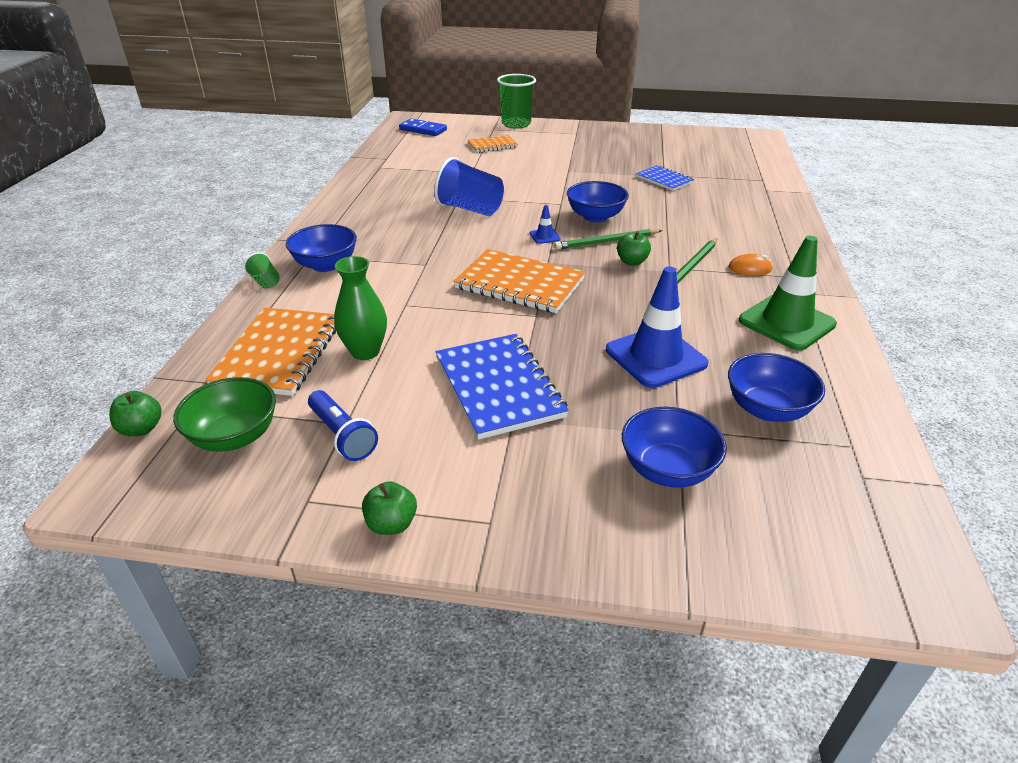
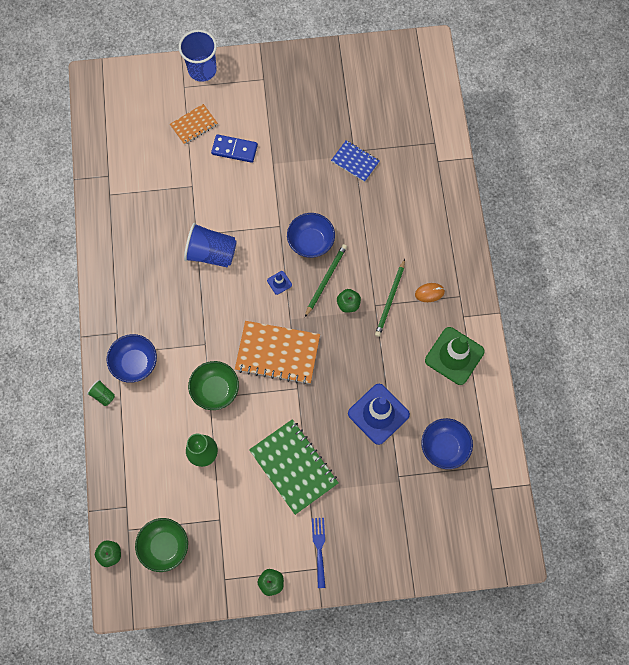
camera: 15 degrees left, 35 degrees up
orange notebook [205,308,336,396] -> none
blue flashlight [308,390,378,461] -> none
blue domino [399,118,447,136] -> blue domino moved to [211,134,258,163]
blue notebook [435,334,569,440] -> green notebook [249,419,338,515]
green cup [497,74,536,129] -> blue cup [179,30,217,82]
green pencil [554,229,662,250] -> green pencil turned 150 degrees clockwise [305,244,347,317]
blue bowl [622,407,727,488] -> none
none -> green bowl [188,361,239,410]
none -> blue fork [312,518,325,588]

